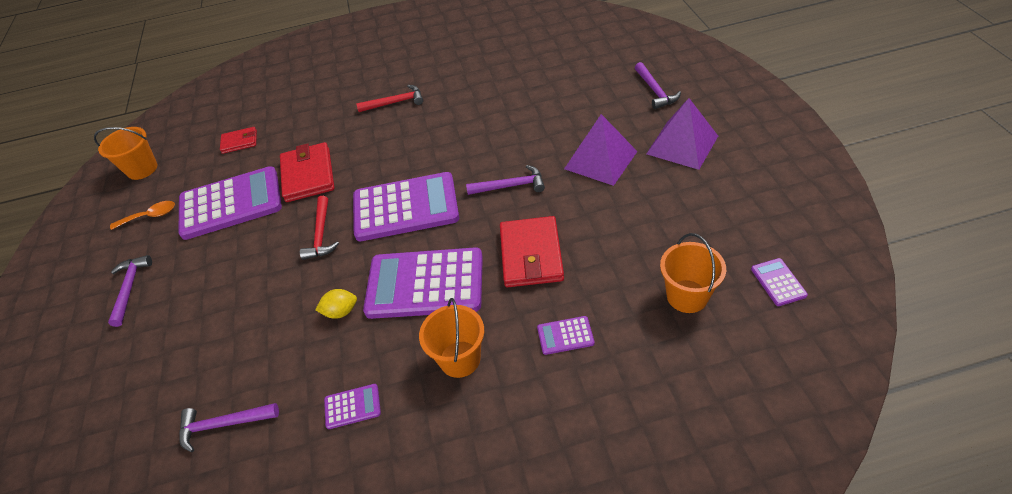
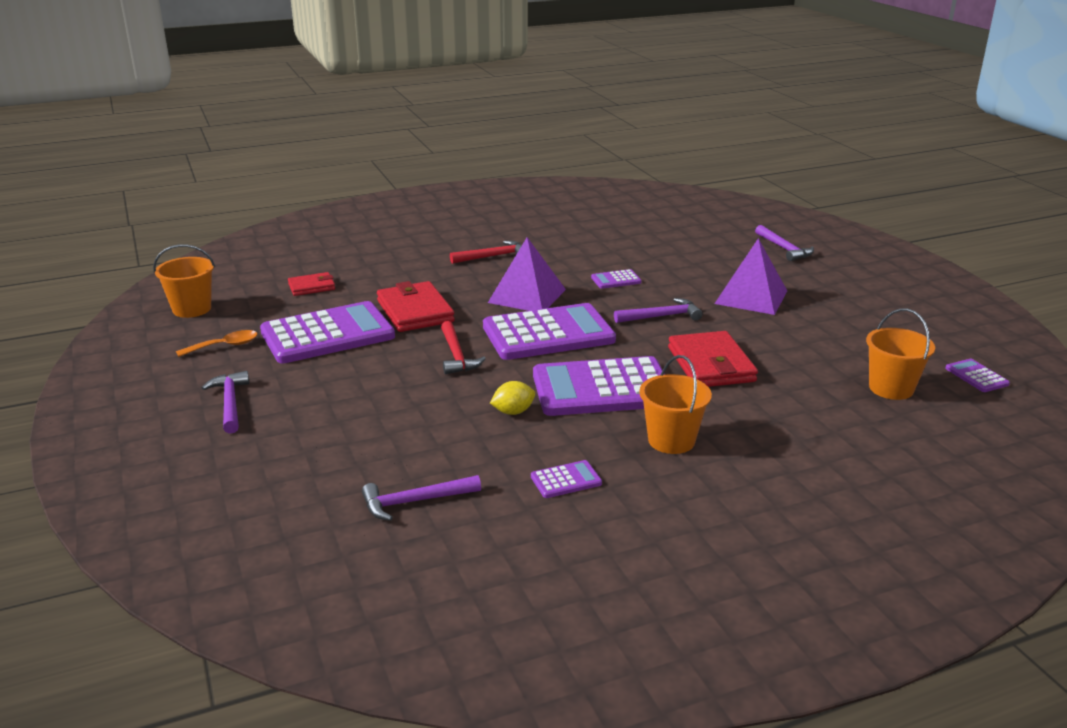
camera: 15 degrees left, 20 degrees down
purple calculator [537,316,595,355] -> purple calculator moved to [591,269,641,289]
purple pyramid [647,98,718,170] -> purple pyramid moved to [488,237,566,311]

